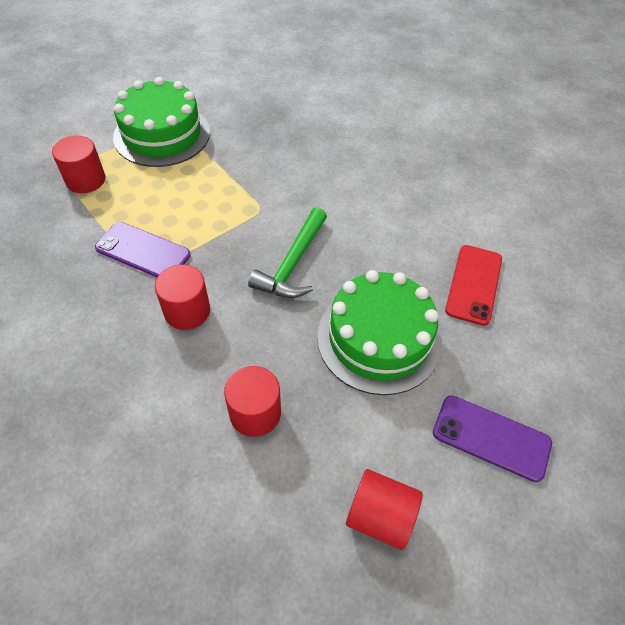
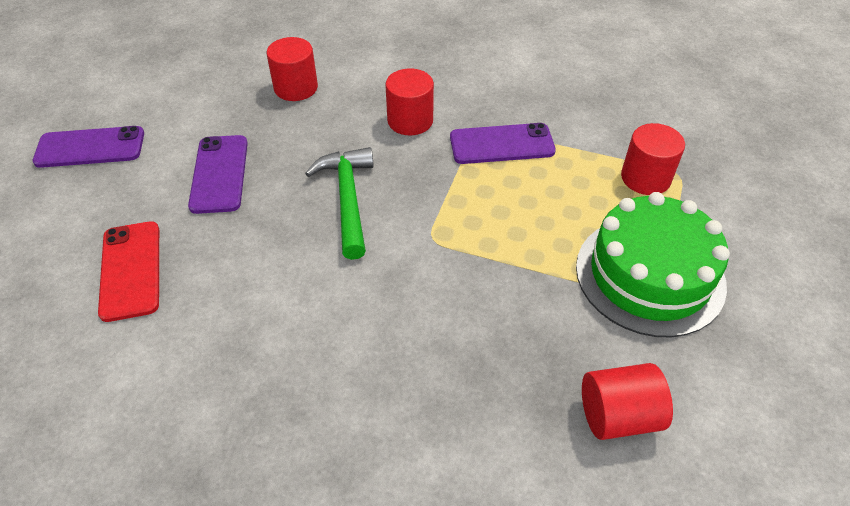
camera: 150 degrees right, 5 degrees down
green cake [317,270,442,395] -> purple phone [188,135,248,214]
red cylinder [346,469,423,550] -> red cylinder moved to [582,363,673,440]

